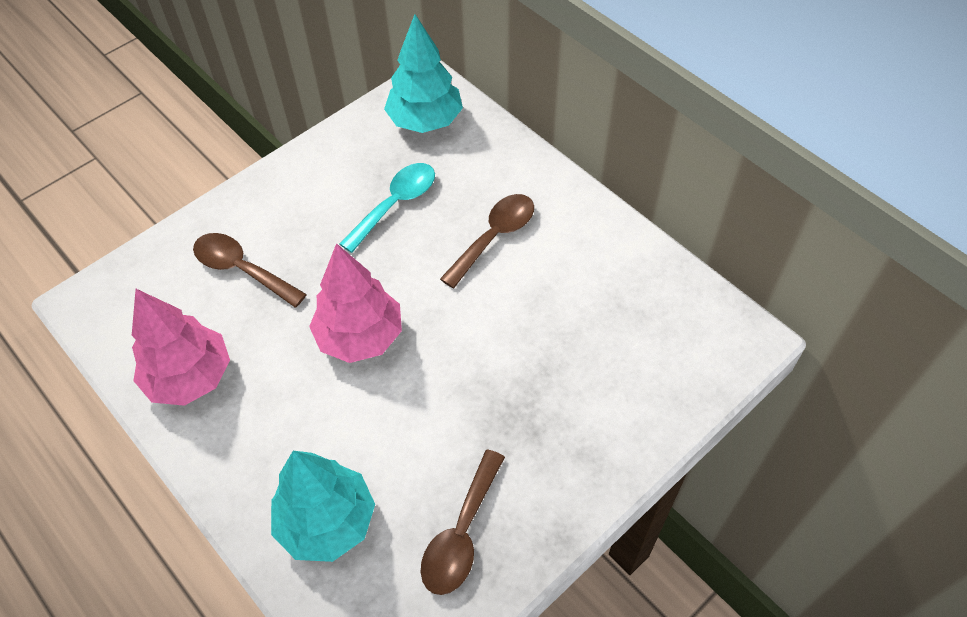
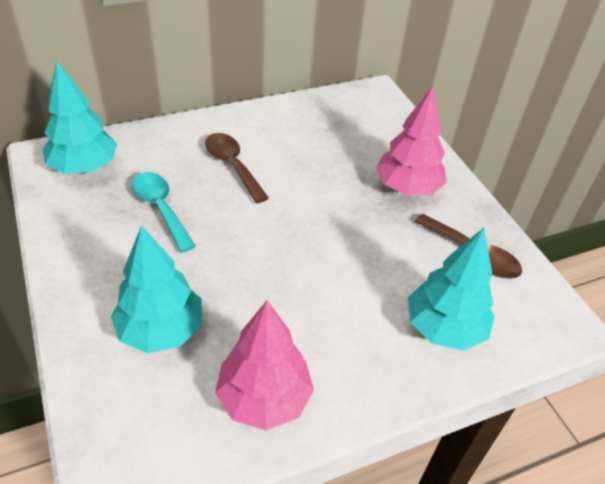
camera: 75 degrees left, 10 degrees down
brown spoon [193,233,307,307] -> turquoise tree [111,225,202,353]
pink tree [309,243,402,363] -> pink tree moved to [376,86,447,195]

